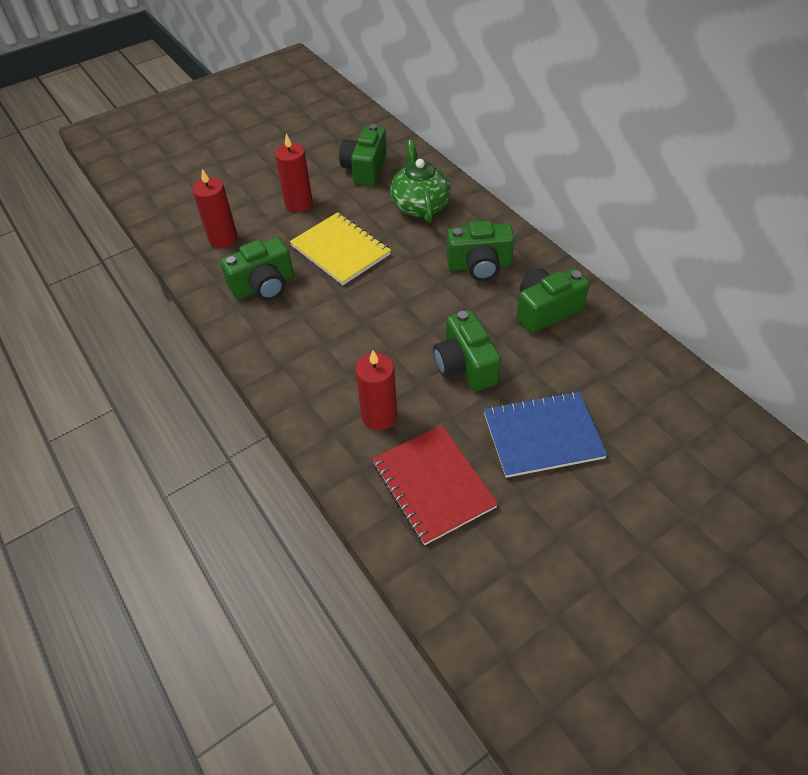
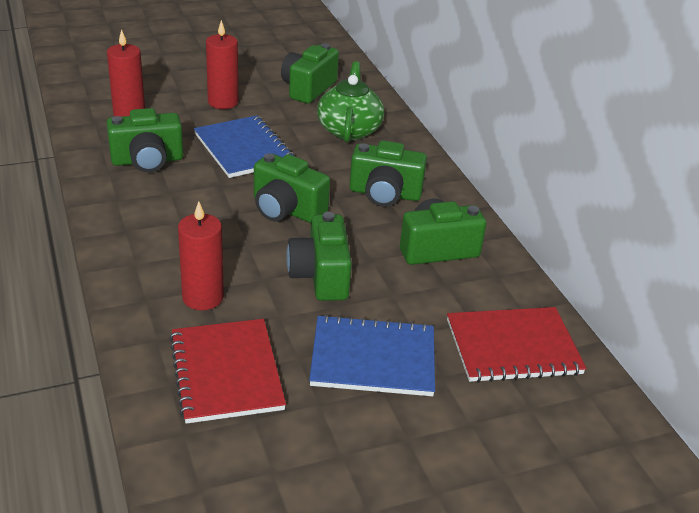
camera: 10 degrees right, 15 degrees down
yellow notebook [290,212,391,285] -> blue notebook [194,115,294,178]
none -> green camera [254,153,330,223]
none -> red notebook [447,307,586,383]

